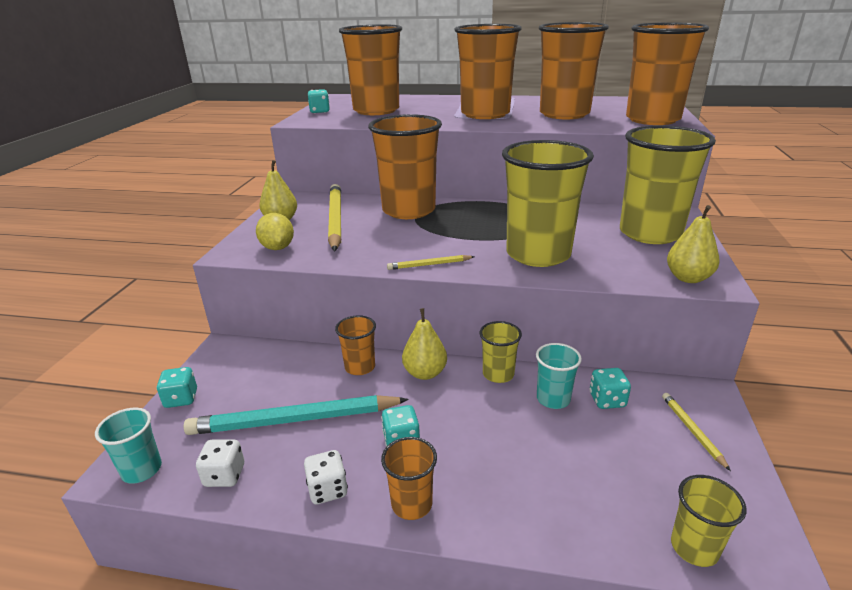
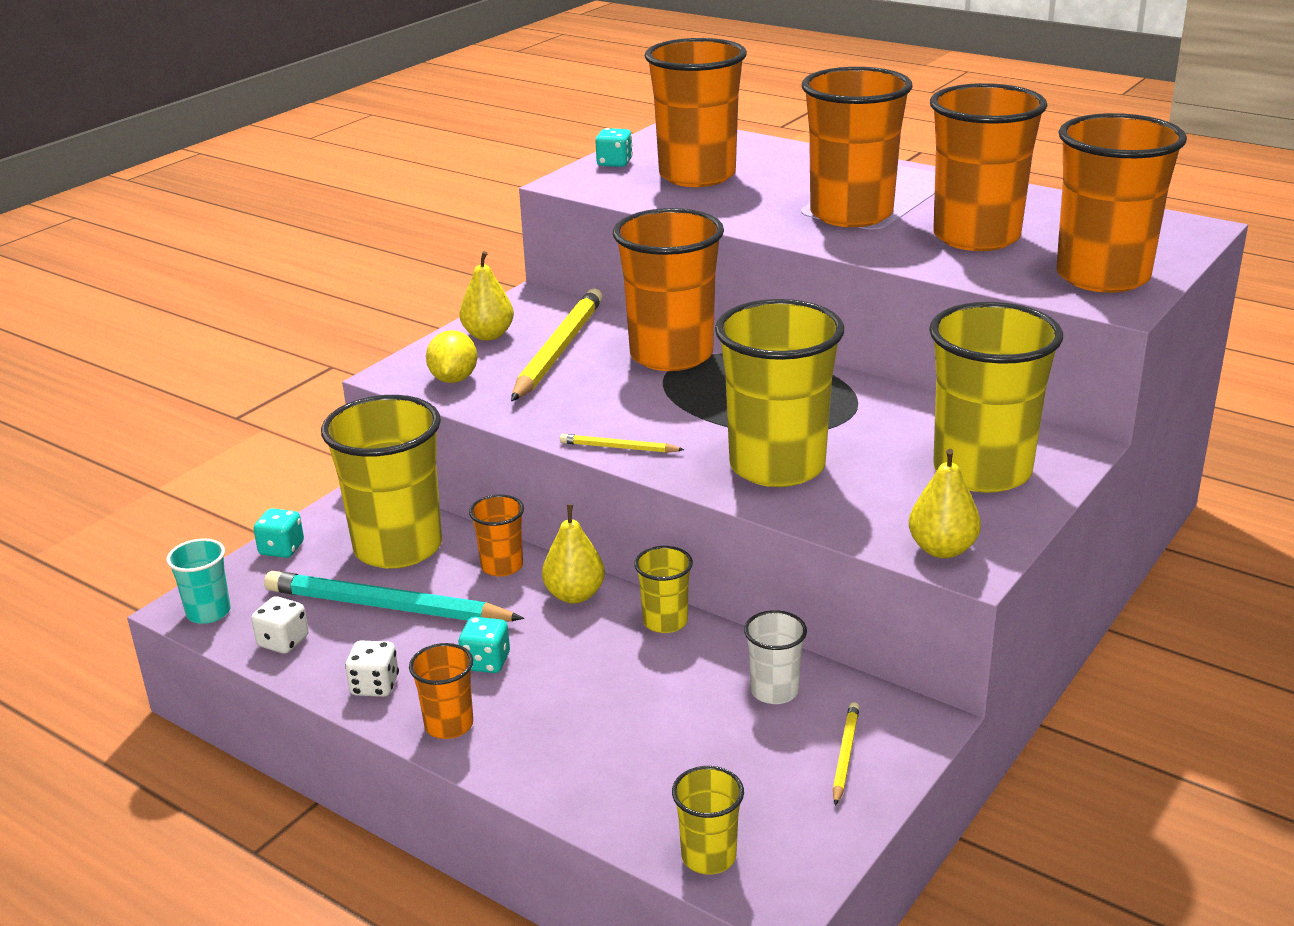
camera: 25 degrees right, 0 degrees up
turquoise cup [536,343,582,409] -> none
turquoise dice [590,368,631,409] -> white cup [744,610,807,704]
none -> yellow cup [321,395,442,569]

